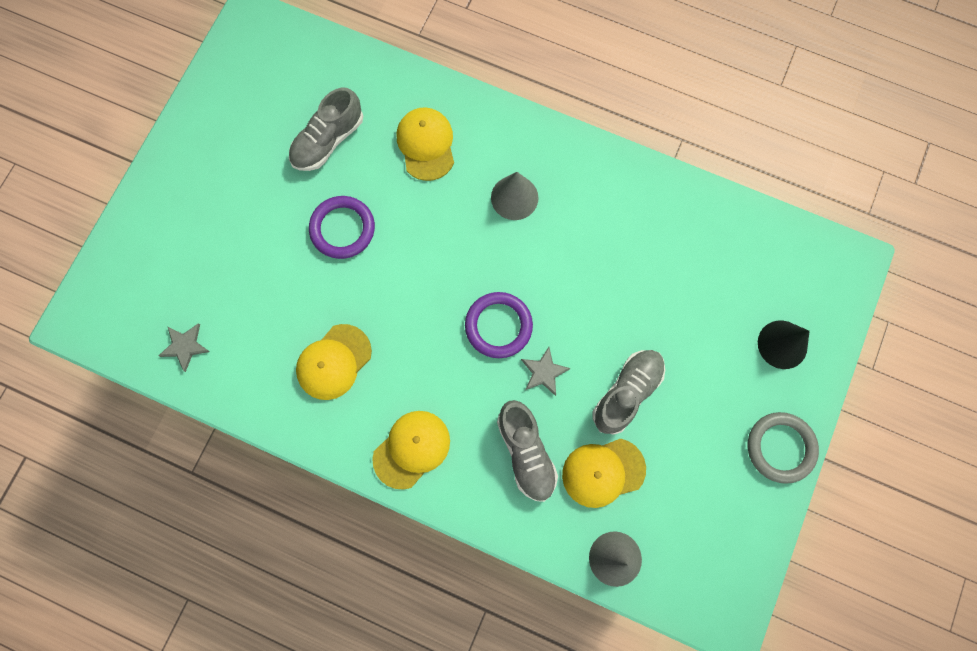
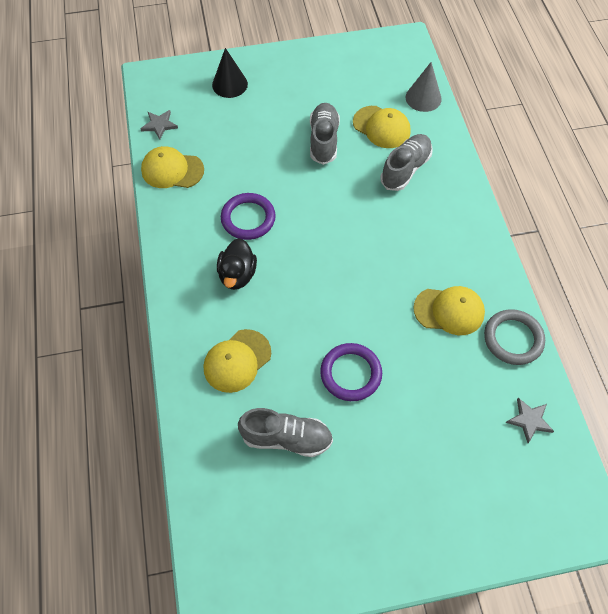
camera: 125 degrees left, 15 degrees down
yellow cap [372,411,450,490] -> yellow cap moved to [141,146,204,188]
purple ring [465,292,533,358] -> purple ring moved to [221,193,276,240]
grey cone [491,172,539,220] -> black duck [217,238,257,290]
grey star [521,347,571,396] -> grey star moved to [140,110,178,140]
grey shoe [593,350,665,435] -> grey shoe turned 90 degrees clockwise [310,103,340,165]
grey ring [748,412,819,484] -> grey ring moved to [484,309,545,365]

